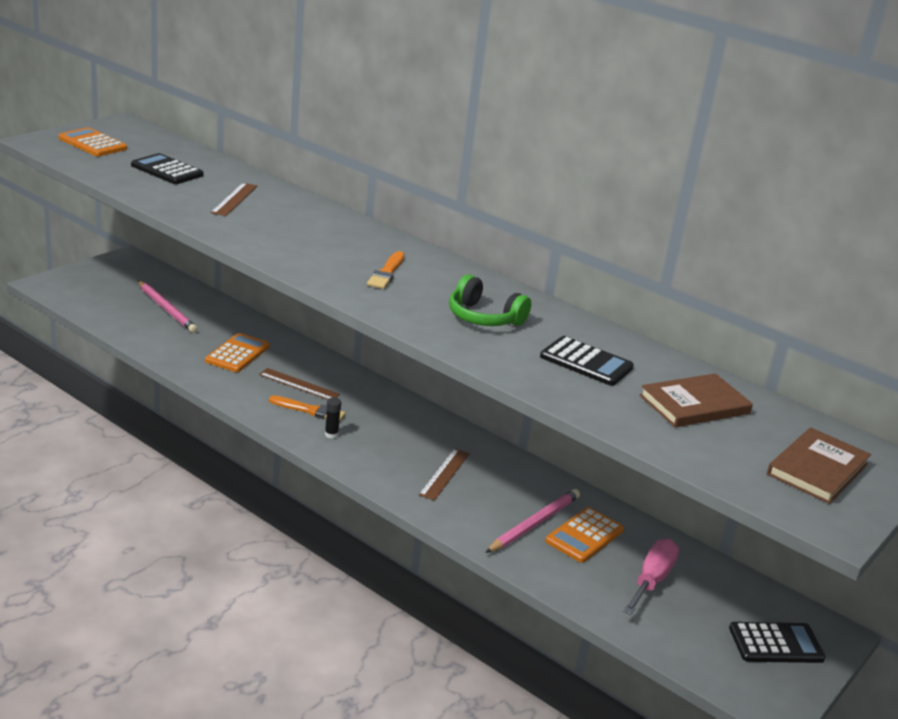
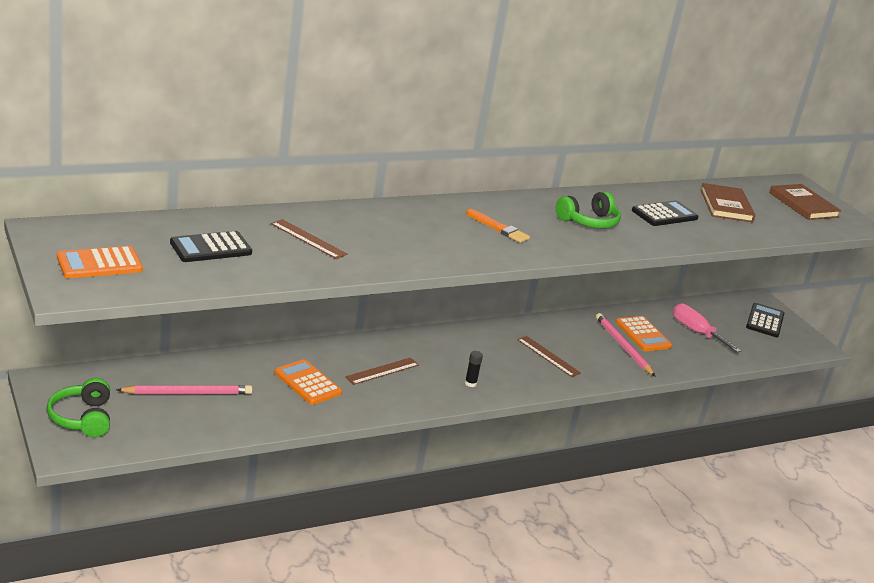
camera: 65 degrees left, 0 degrees up
orange brush [269,395,345,422] -> none
none -> green headphones [47,378,110,437]

